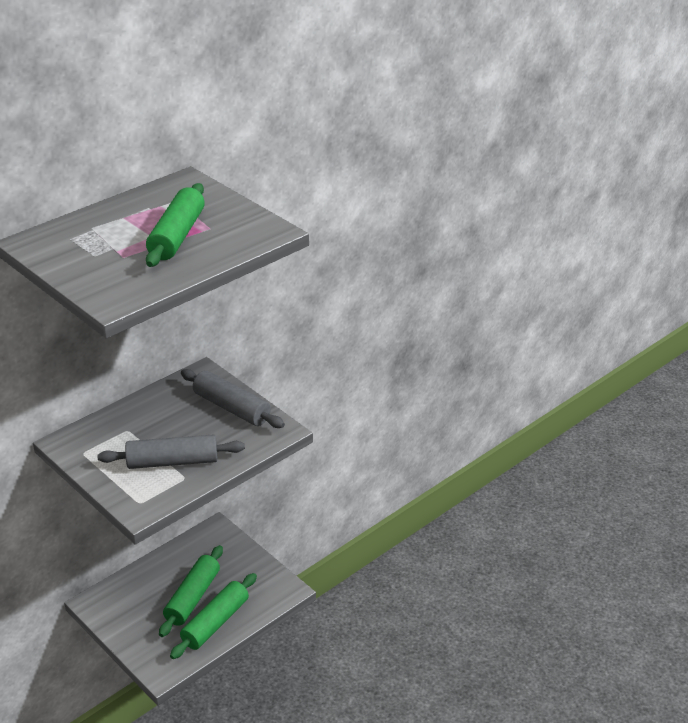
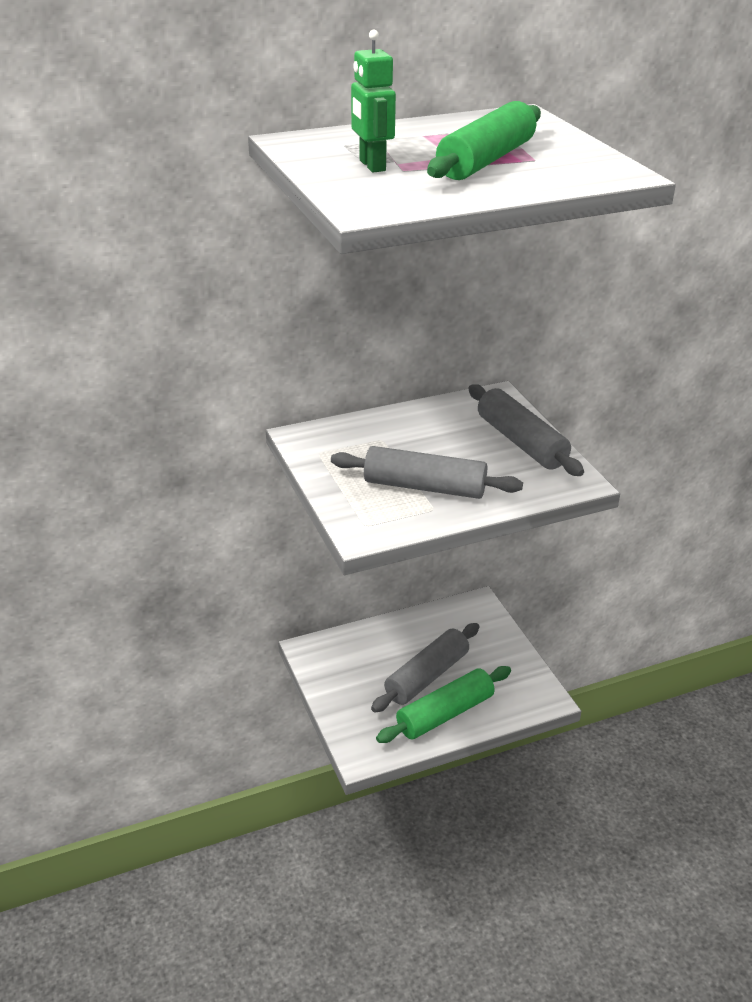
camera: 20 degrees right, 0 degrees up
green rolling pin [159,545,223,637] -> grey rolling pin [371,623,479,713]
none -> green robot [351,29,396,172]

